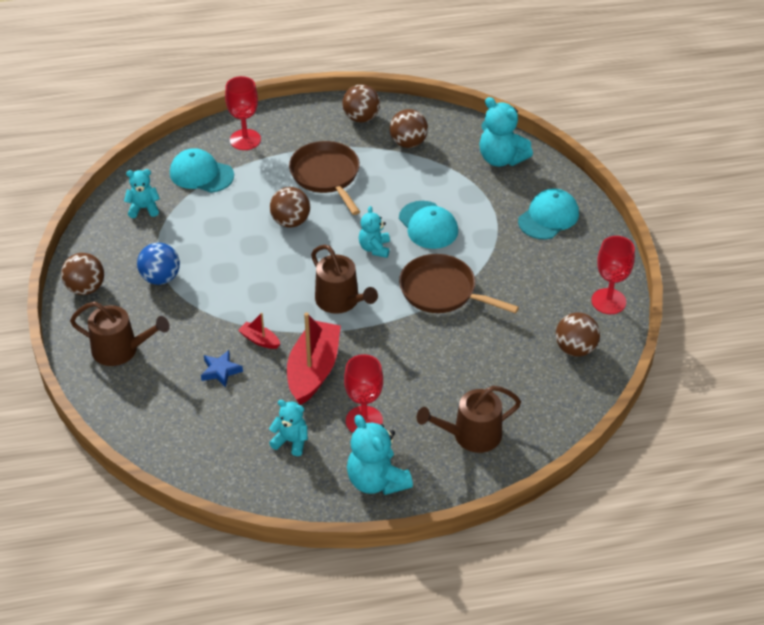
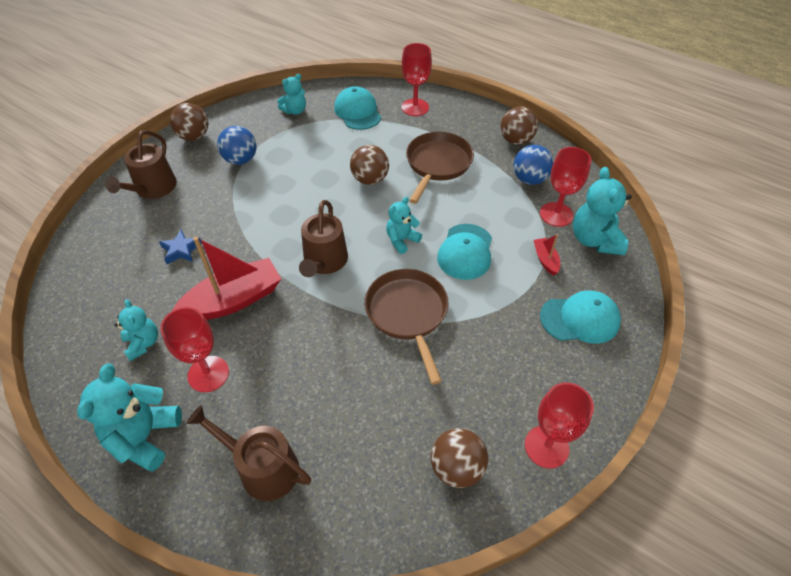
camera: 45 degrees right, 5 degrees up
brown watering can [70,301,170,366] -> brown watering can turned 45 degrees clockwise [105,130,177,199]
turquoise teddy bear [124,169,160,218] -> turquoise teddy bear turned 105 degrees clockwise [277,74,306,115]
red boat [238,313,280,349] -> red boat moved to [534,234,560,275]
brown ball [390,109,428,148] -> blue ball [513,145,554,185]
none -> red goblet [540,147,591,227]

